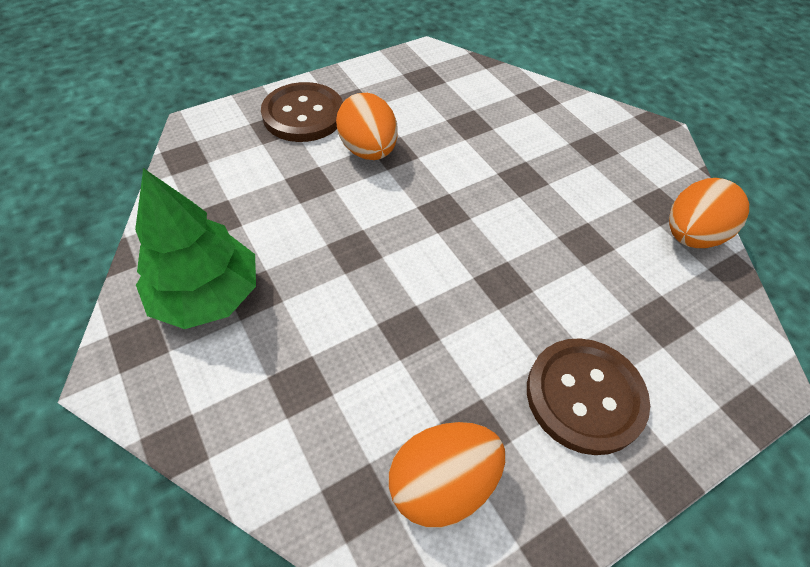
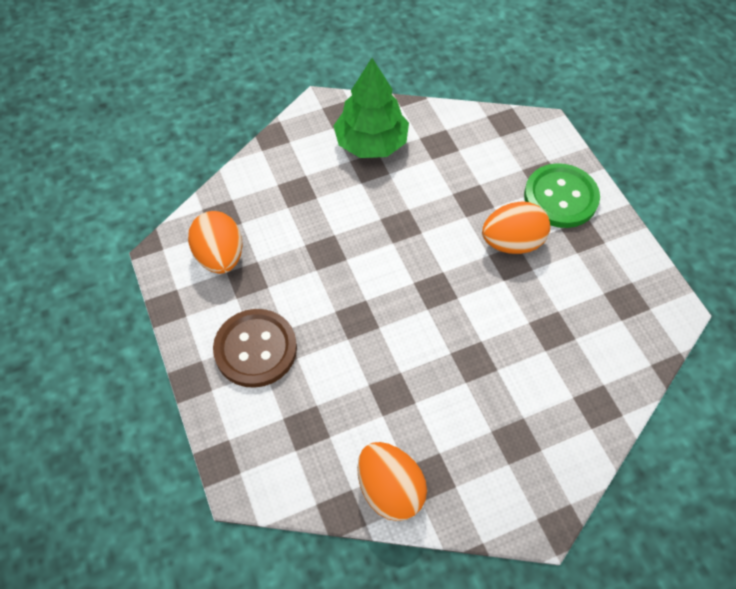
camera: 100 degrees right, 5 degrees up
brown button [261,82,343,142] -> green button [524,163,600,228]

